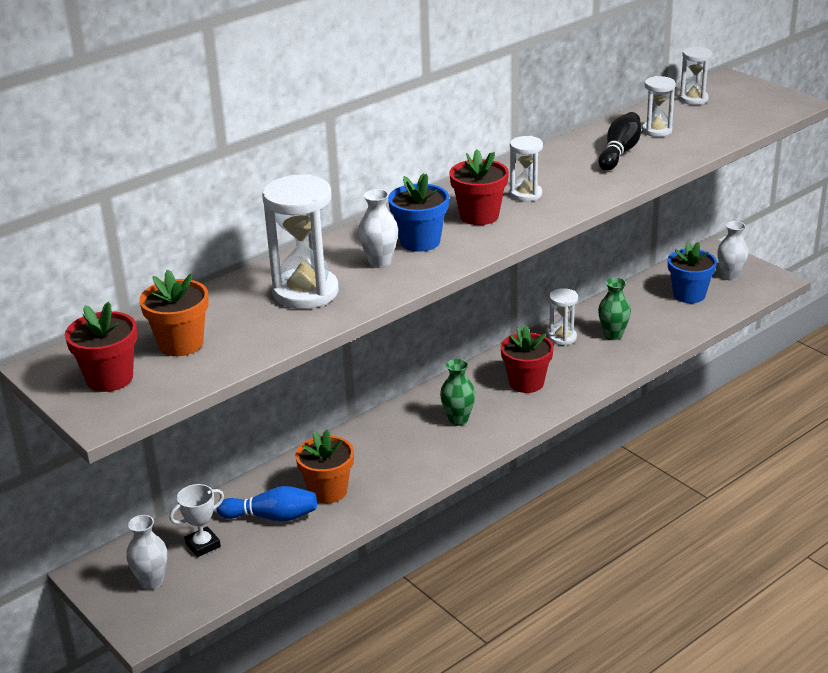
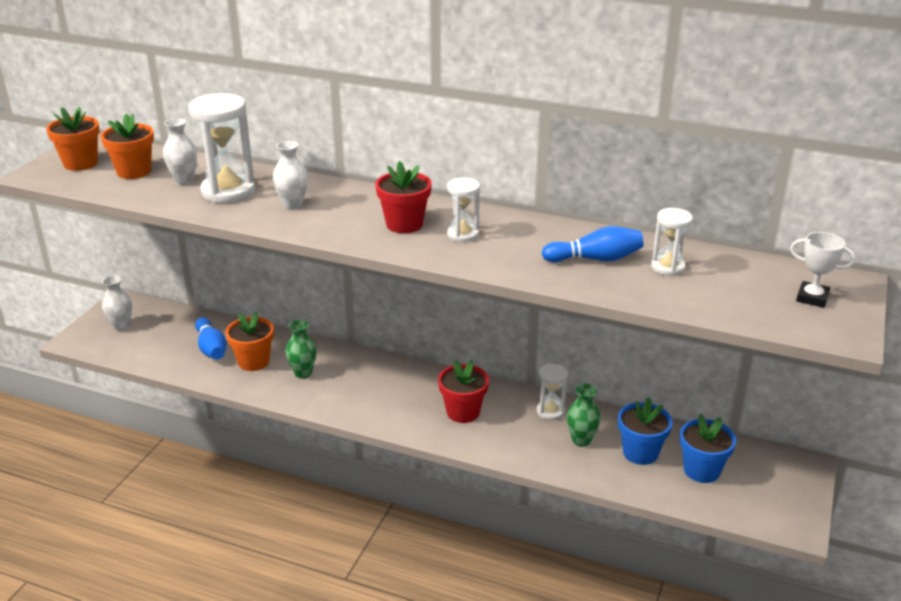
camera: 60 degrees right, 0 degrees up
red flower pot [65,302,137,392] -> orange flower pot [46,107,100,171]
white trophy [170,484,224,557] -> white trophy moved to [790,232,856,308]
blue flower pot [388,173,449,252] -> blue flower pot moved to [618,397,673,465]
green vase [440,359,475,426] -> green vase moved to [285,320,317,379]
black bowling pin [599,112,641,171] -> blue bowling pin [542,226,643,262]
white hourglass [679,47,712,105] -> none
white vase [717,221,748,281] -> white vase moved to [163,118,197,185]

